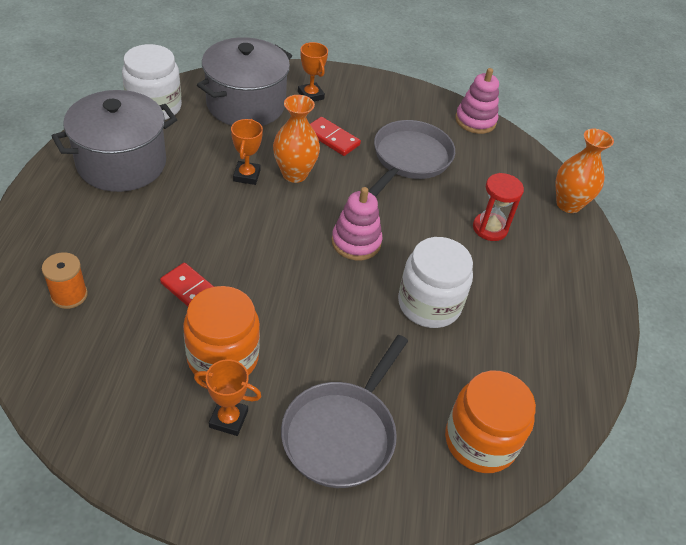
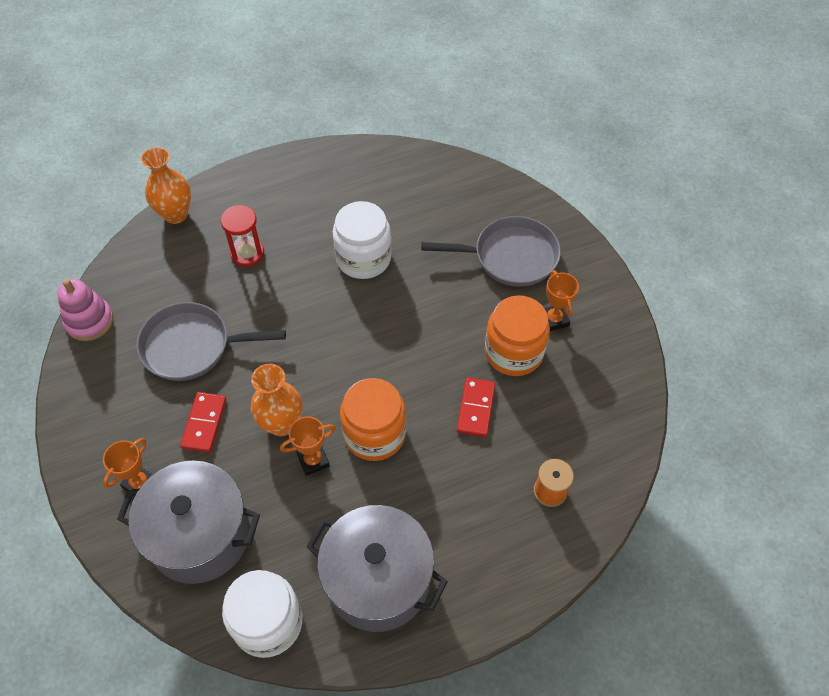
camera: 115 degrees left, 10 degrees up
pink stacking toy [332,187,382,260] -> none
orange jar [445,371,536,473] -> orange jar moved to [340,378,406,461]

